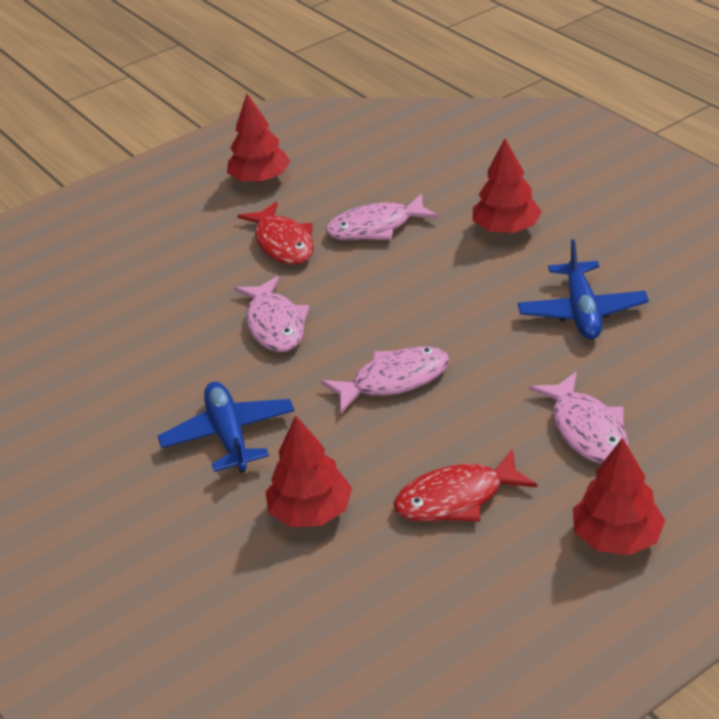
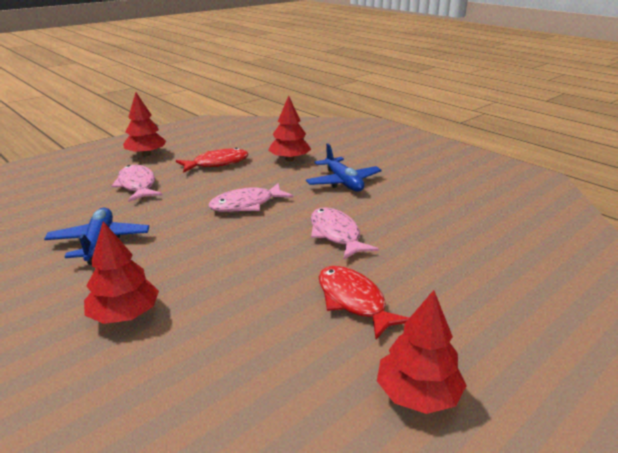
camera: 170 degrees right, 10 degrees down
pink fish [326,193,439,240] -> none

